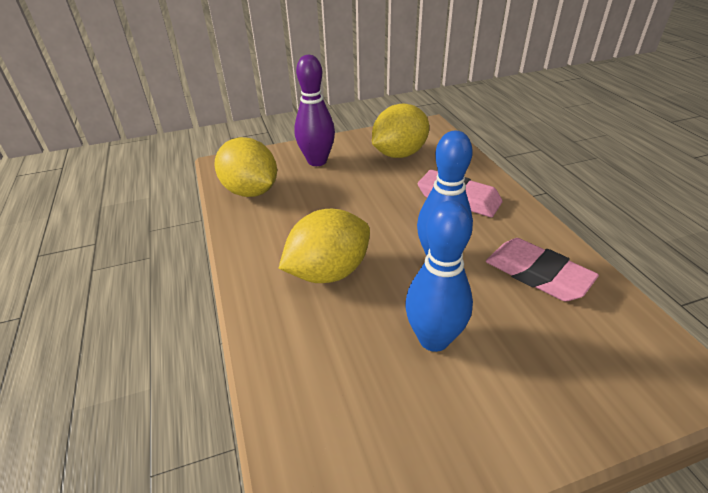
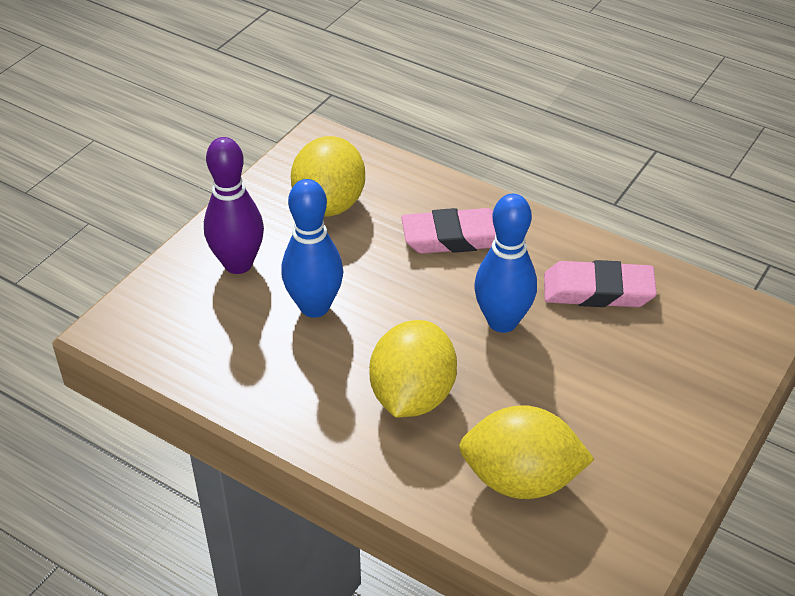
camera: 40 degrees left, 5 degrees up
yellow lemon [215,137,277,197] -> yellow lemon moved to [459,405,594,499]
blue bowling pin [405,201,473,352] -> blue bowling pin moved to [281,179,343,318]

